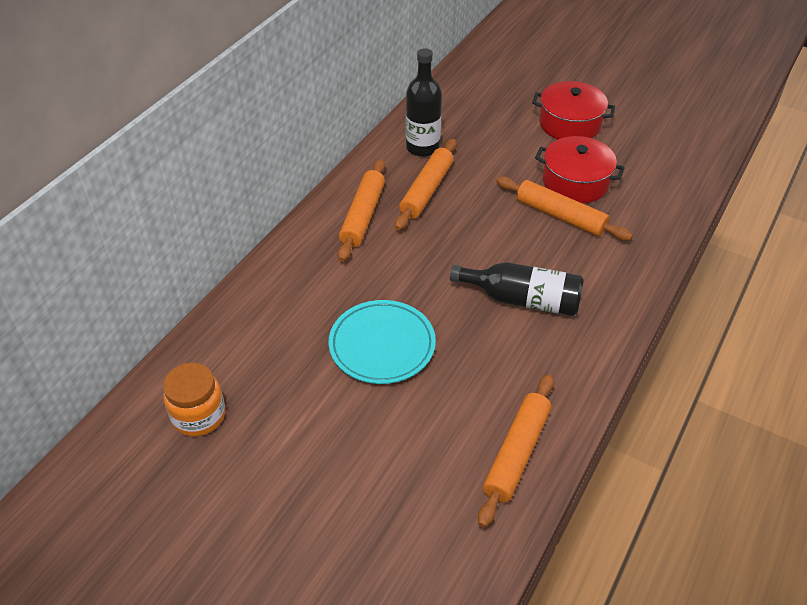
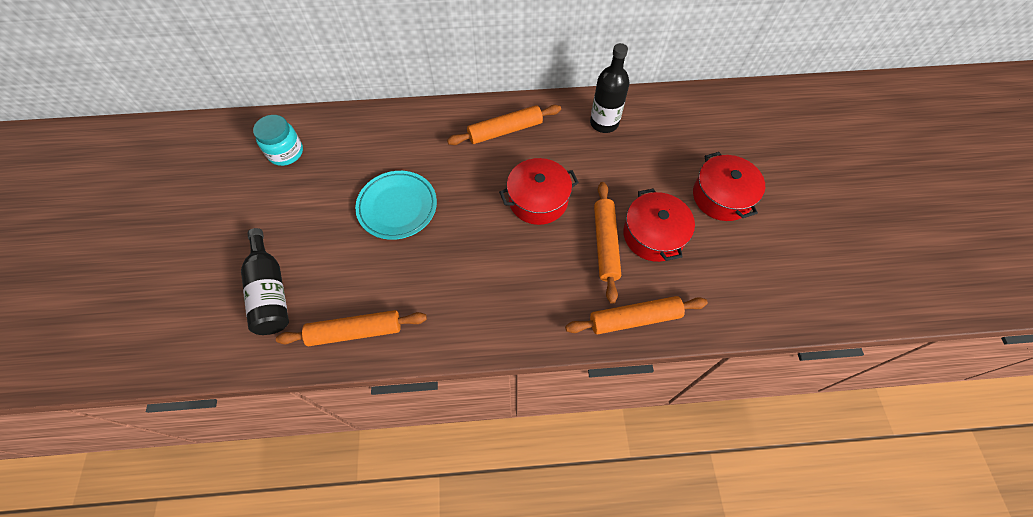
camera: 55 degrees right, 15 degrees up
orange jar [163,363,225,437] -> turquoise jar [253,115,303,166]
orange rolling pin [395,139,457,230] -> orange rolling pin moved to [565,296,708,334]
black bottle [450,262,584,316] -> black bottle moved to [241,228,289,335]
none -> red pot [499,158,579,225]

